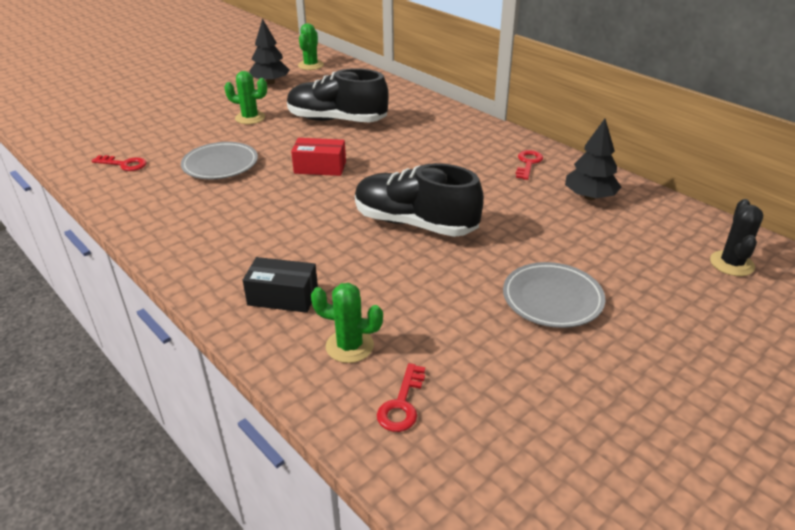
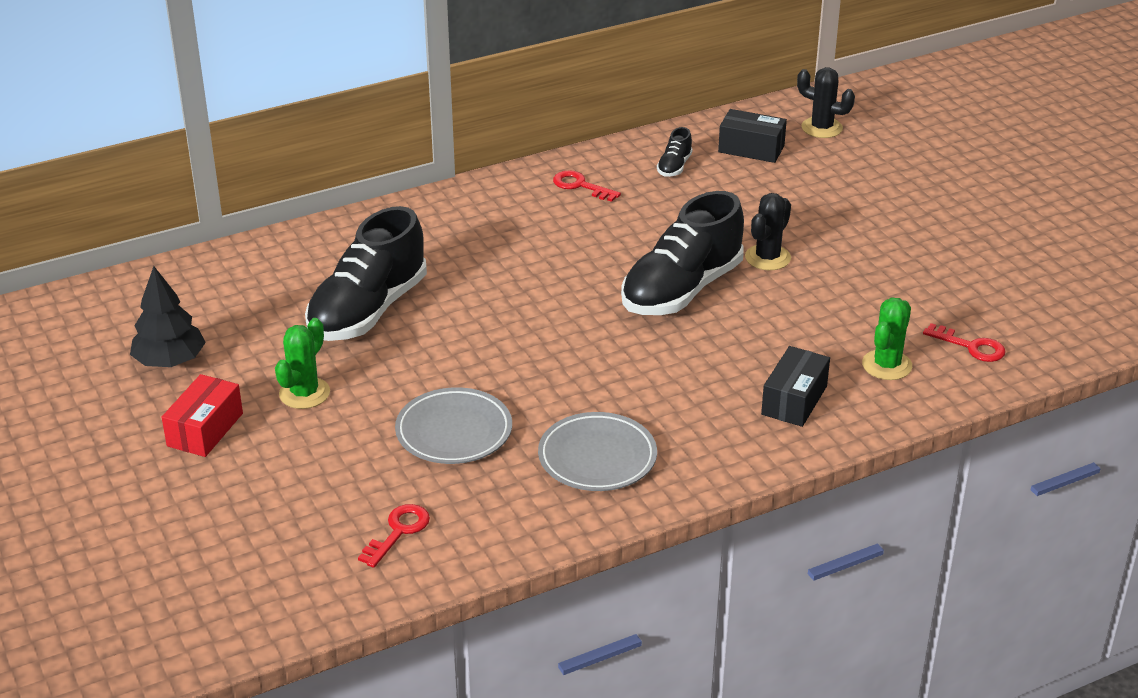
camera: 75 degrees left, 0 degrees up
red box [291,138,346,176] -> red box moved to [162,374,243,457]
green cactus [298,23,324,70] -> none
grey plate [503,262,605,328] -> grey plate moved to [538,412,657,491]
black tree [565,119,621,200] -> black shoe [657,127,693,177]
none -> black box [718,109,787,163]
none -> black cactus [745,193,791,270]

